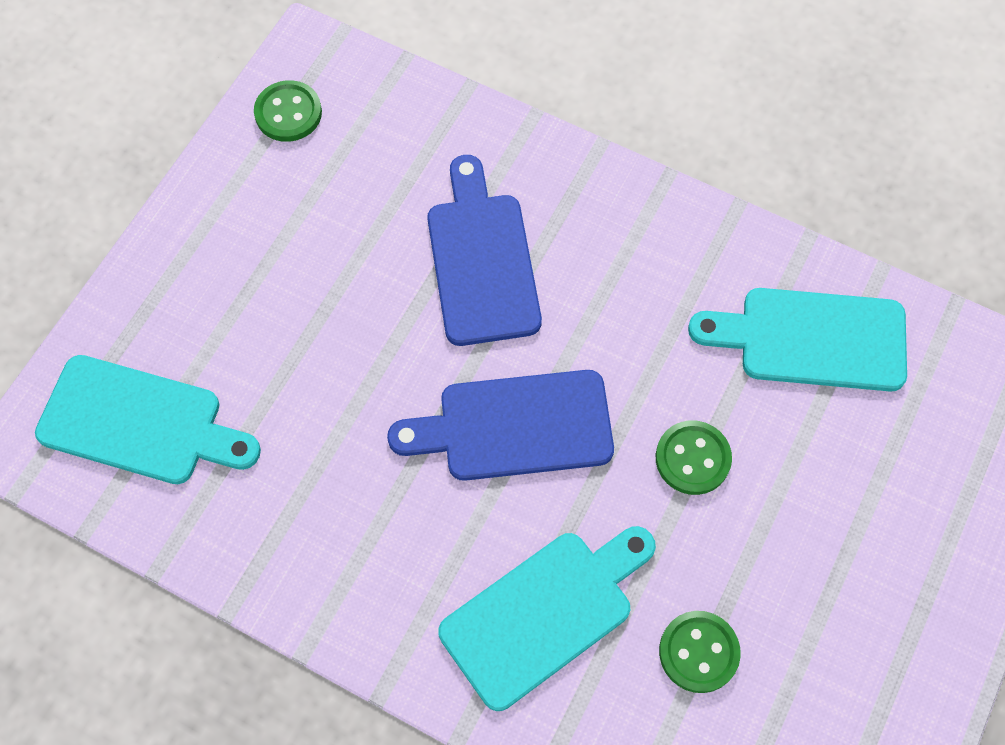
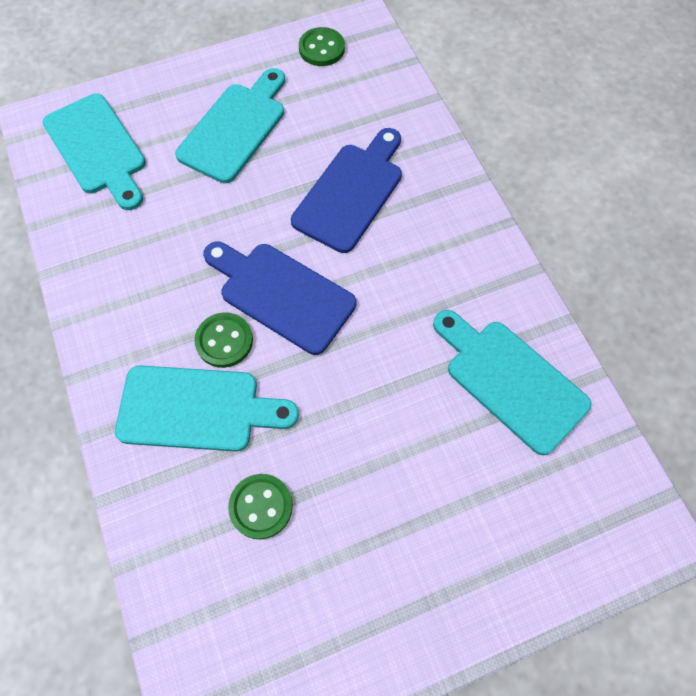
camera: 40 degrees right, 0 degrees up
green button [656,420,732,495] -> green button moved to [194,312,253,368]
none -> turquoise cutting board [175,68,285,183]

